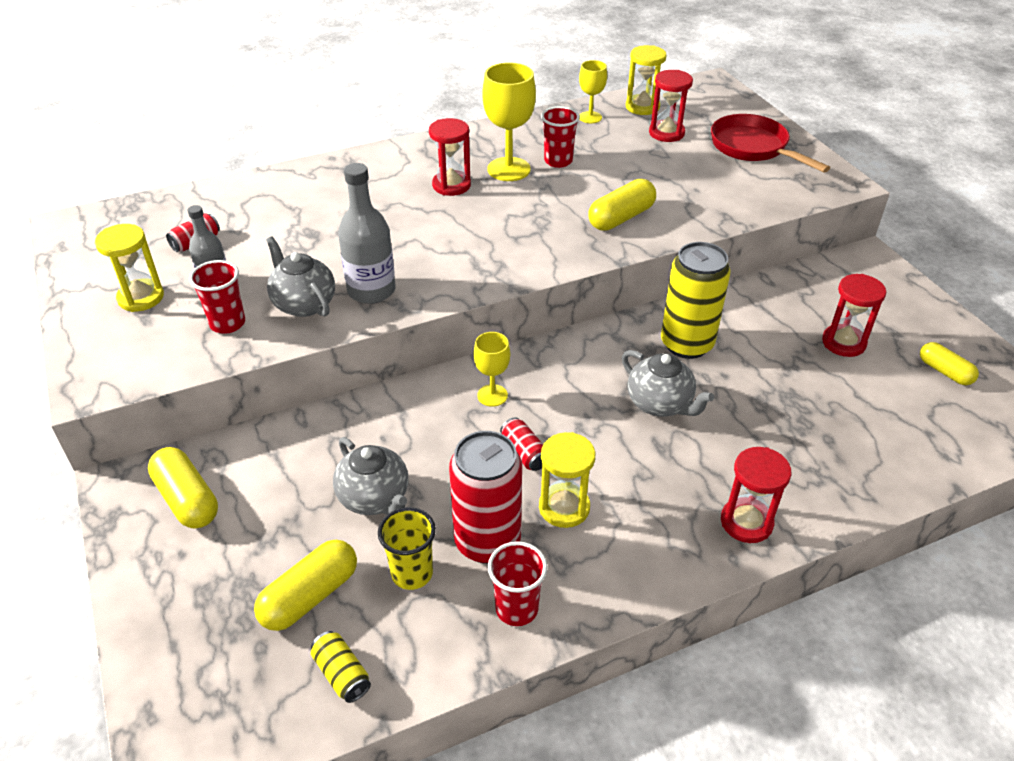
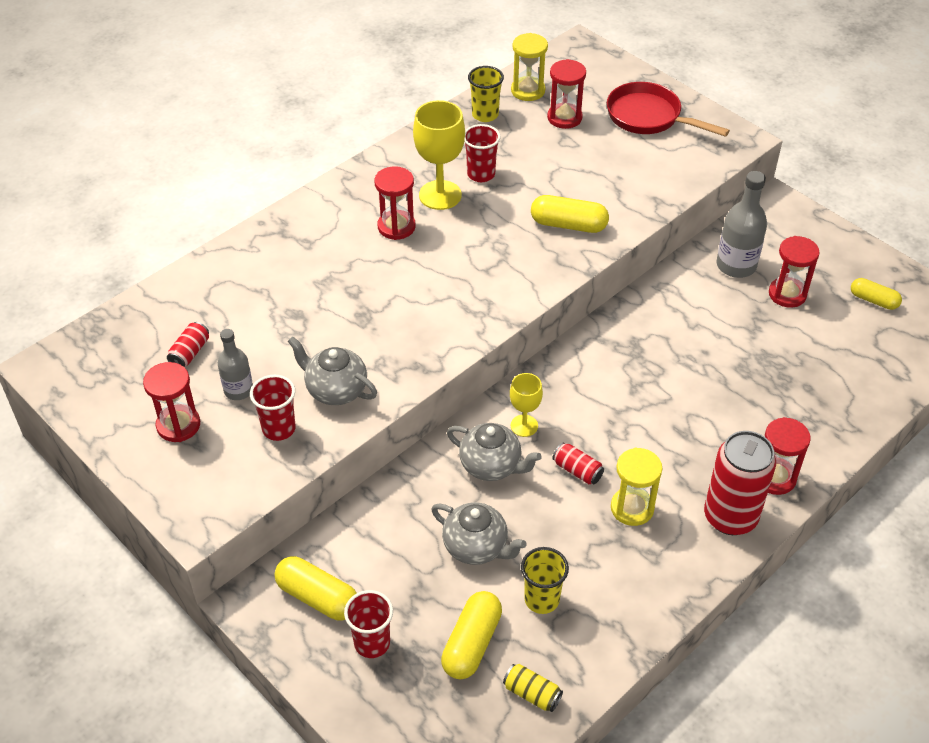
camera: 20 degrees left, 5 degrees up
yellow hourglass [95,224,164,312] -> red hourglass [143,362,200,442]
grey bottle [338,163,396,304] -> grey bottle moved to [716,171,767,278]
red can [449,431,522,564] -> red can moved to [704,431,776,535]
red cup [488,541,547,626] -> red cup moved to [344,590,393,658]
yellow goblet [579,60,607,123] -> yellow cup [468,66,504,122]
yellow capsule [588,179,656,231] -> yellow capsule turned 75 degrees clockwise [531,195,609,233]
grey teapot [622,350,714,417] -> grey teapot moved to [447,423,542,481]
yellow can [661,242,731,359] -> none

